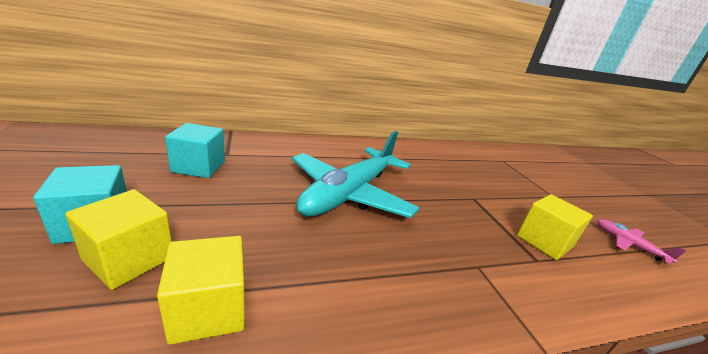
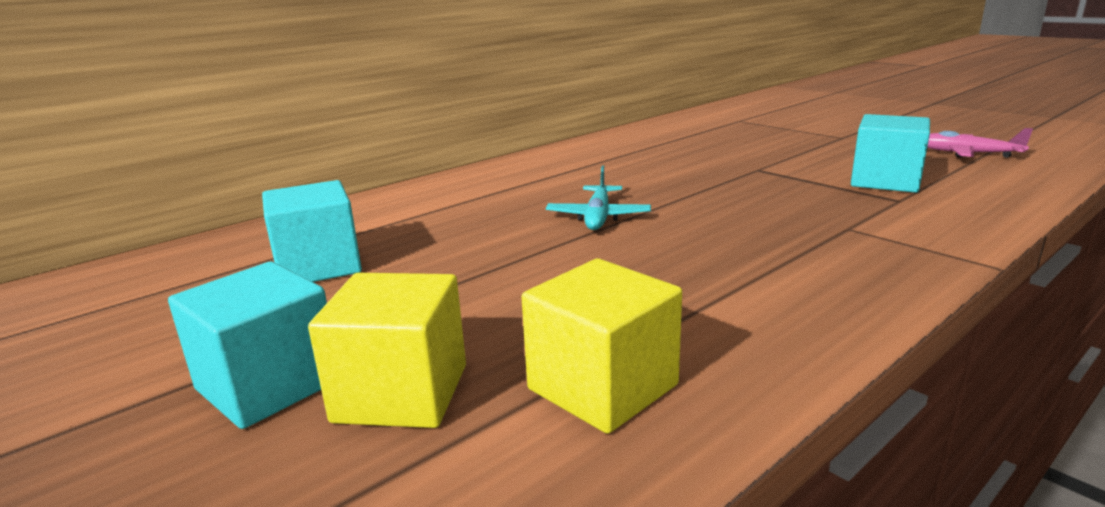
camera: 20 degrees left, 5 degrees down
turquoise plane [292,131,419,218] -> turquoise plane [546,166,651,230], size x0.42
yellow cube [517,194,593,260] -> turquoise cube [851,114,930,193]

